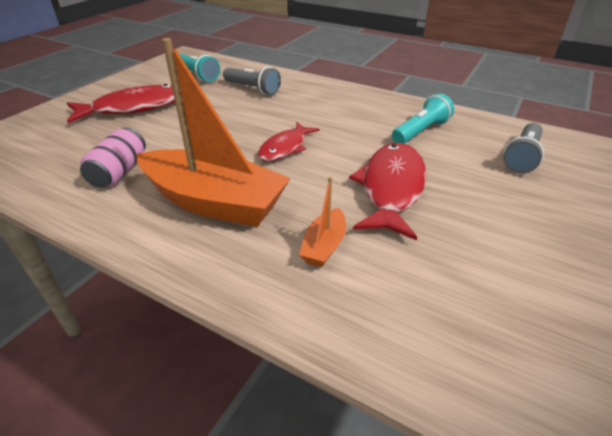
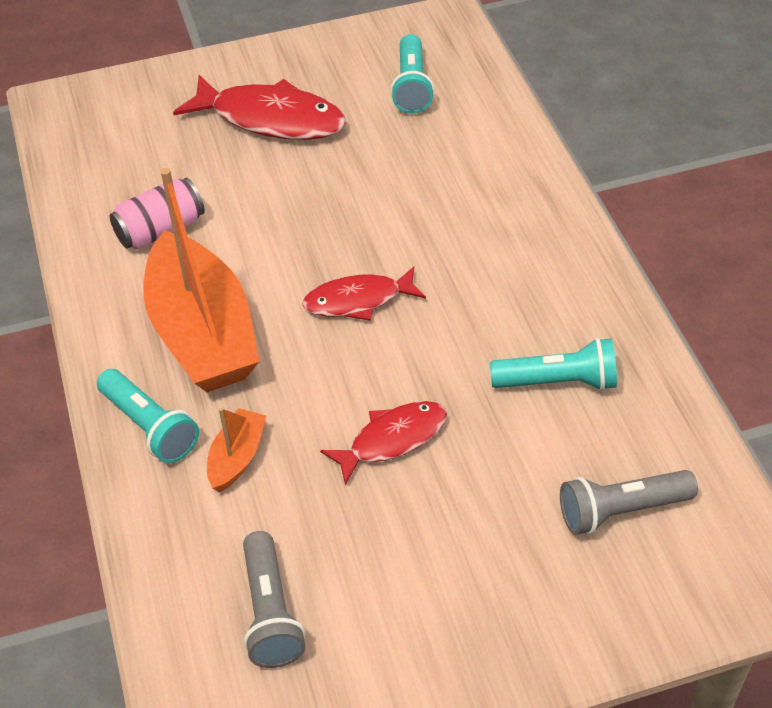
camera: 45 degrees right, 10 degrees up
grey flashlight [223,66,281,95] -> grey flashlight moved to [243,531,305,668]
orange boat [299,177,346,267] -> orange boat turned 135 degrees clockwise [207,407,266,492]
red fish [349,143,427,240] -> red fish [320,401,447,485], size x0.62
none -> turquoise flashlight [97,369,199,463]

